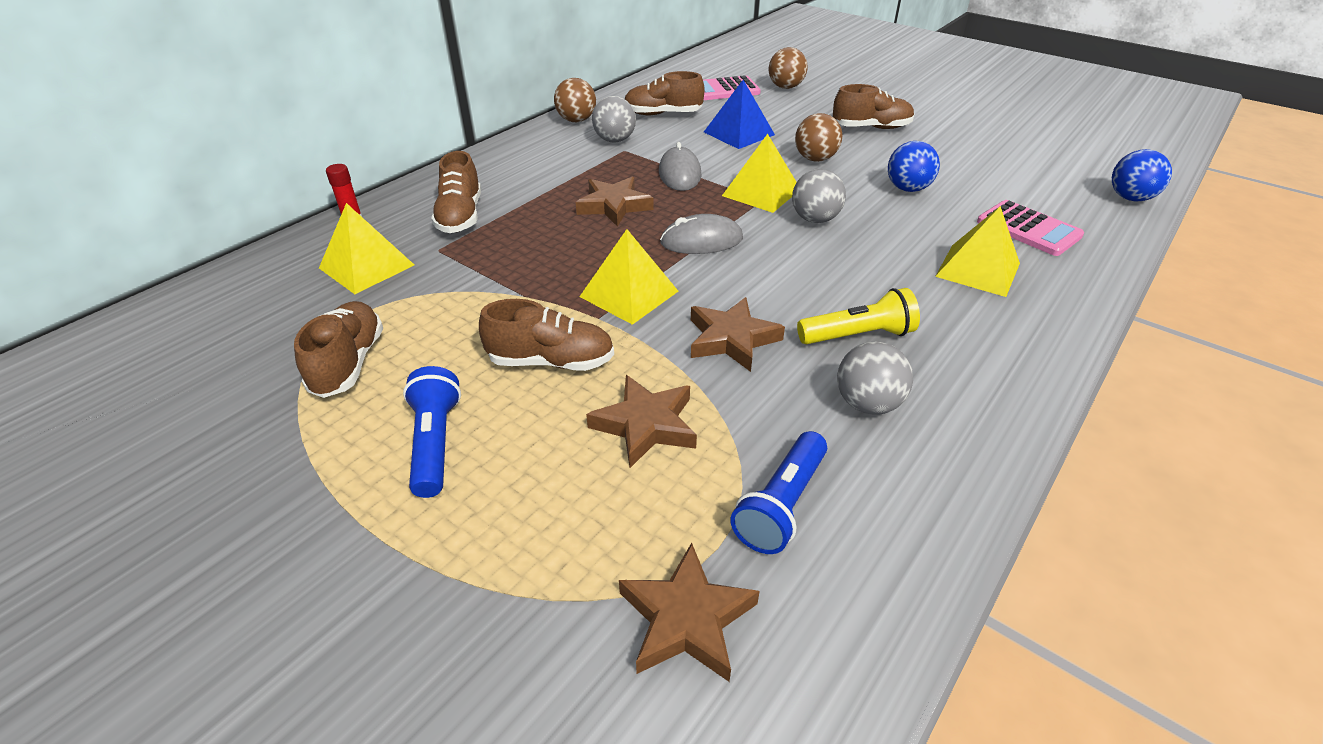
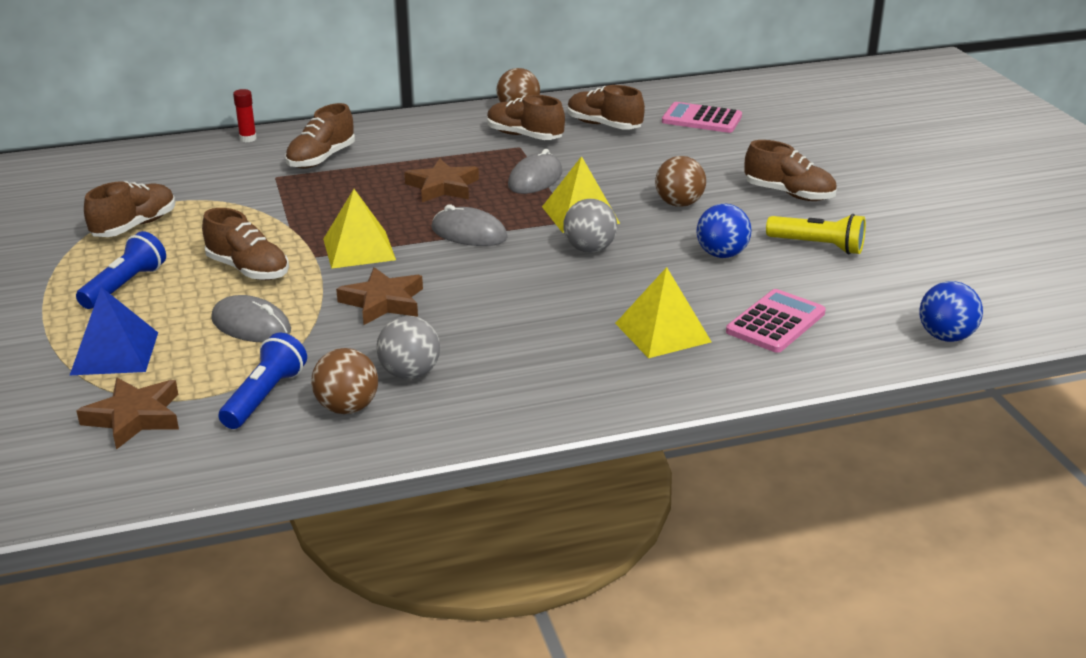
camera: 35 degrees right, 10 degrees down
yellow pyramid [319,203,414,294] -> none
brown star [586,375,697,468] -> grey mouse [211,295,291,342]
grey ball [592,96,636,143] -> brown shoe [487,95,565,140]
blue pyramid [704,80,775,149] -> blue pyramid moved to [70,287,158,375]
blue flashlight [731,431,827,554] -> blue flashlight turned 135 degrees clockwise [218,333,307,429]
brown ball [769,47,808,89] -> brown ball moved to [311,348,378,414]
yellow flashlight [797,288,920,344] -> yellow flashlight moved to [766,214,866,255]
pink calculator [977,200,1084,256] -> pink calculator turned 135 degrees counterclockwise [726,289,826,353]

